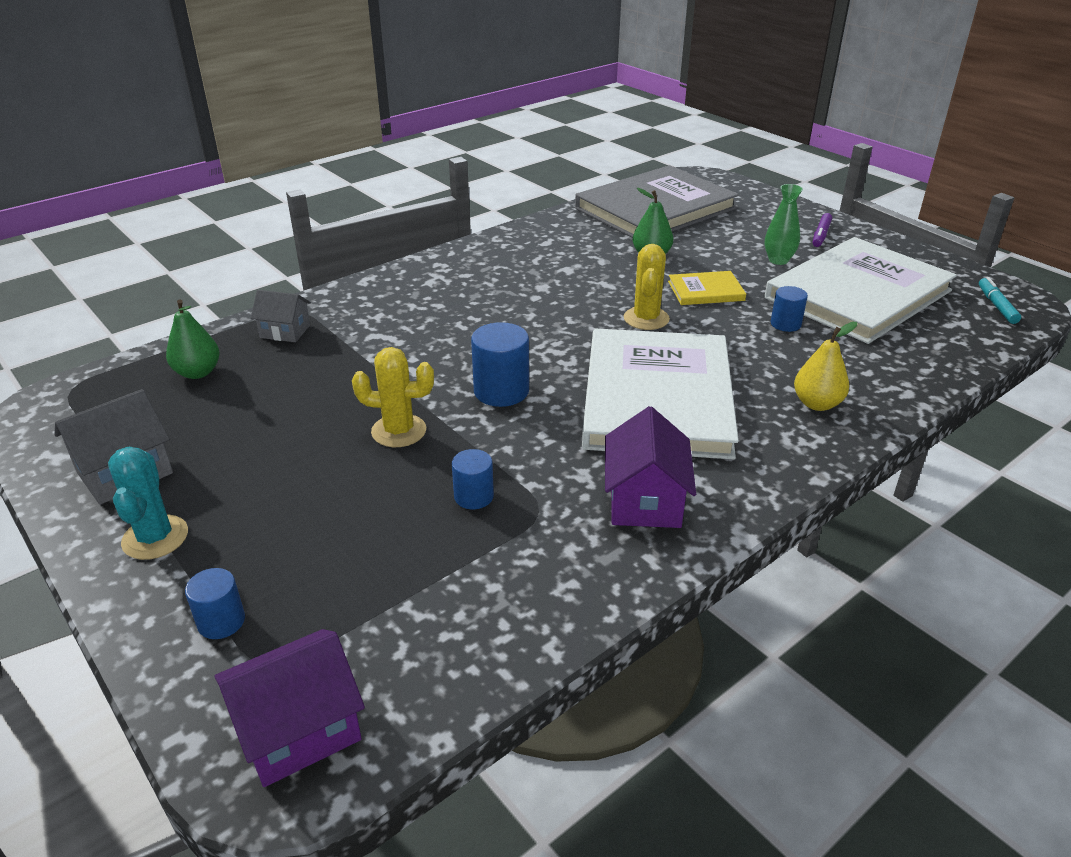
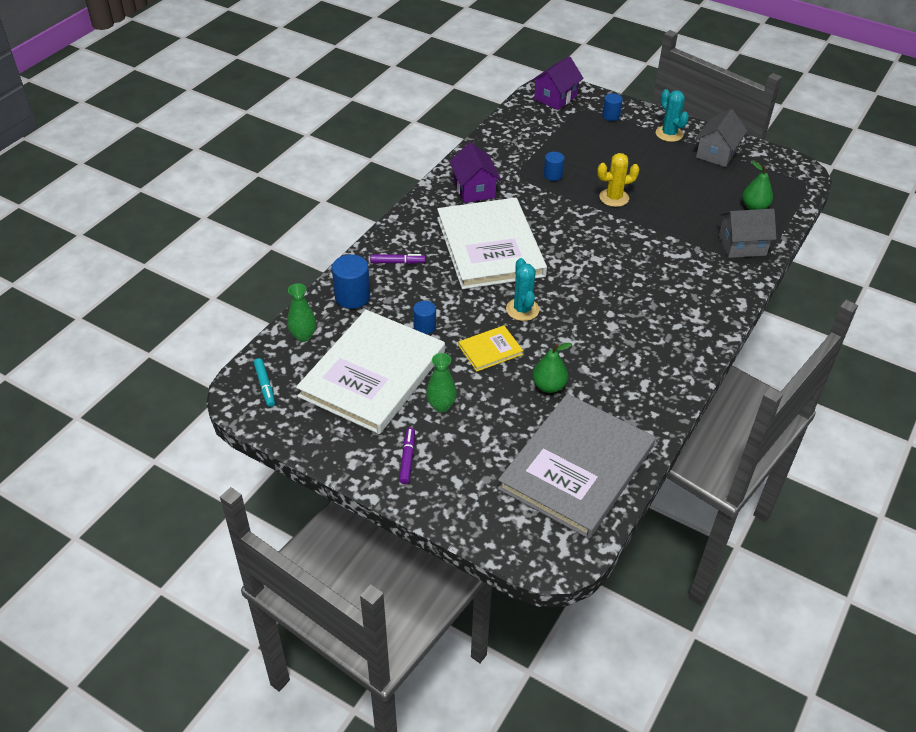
camera: 160 degrees right, 10 degrees up
grey house [251,290,311,342] -> grey house [719,209,776,258], size x1.51
blue cylinder [471,322,529,407] -> blue cylinder moved to [332,255,370,309]
yellow cactus [624,244,670,330] -> turquoise cactus [506,258,540,321]
yellow pear [794,322,857,411] -> purple marker [370,254,425,264]
none -> green vase [287,283,316,342]

